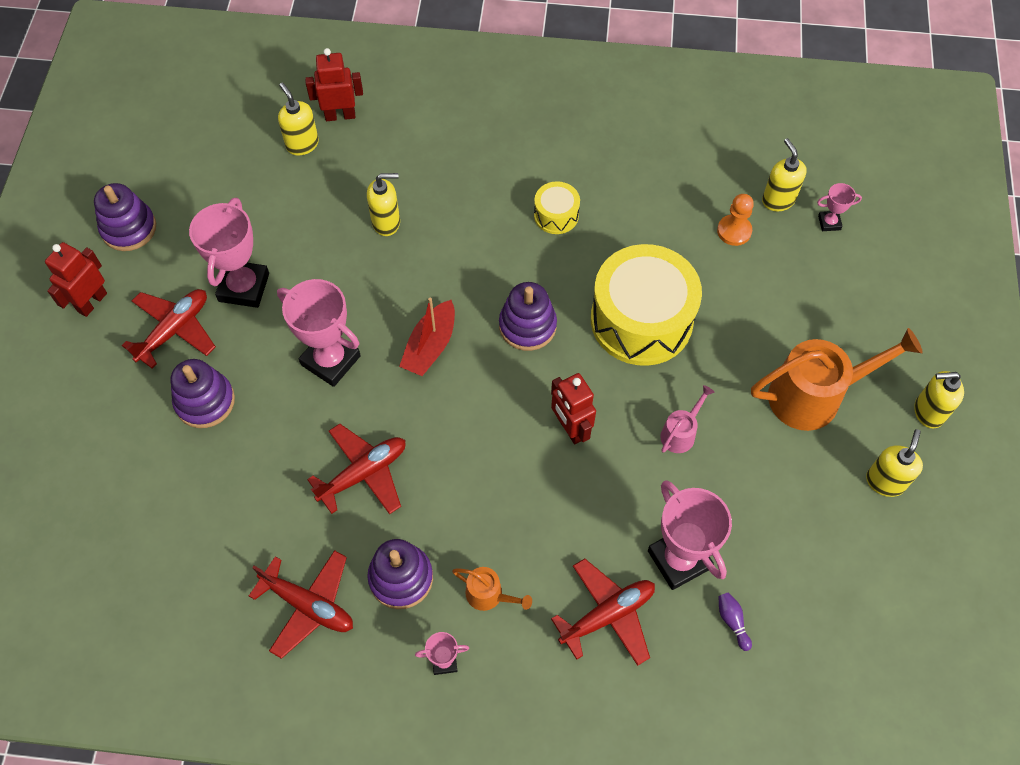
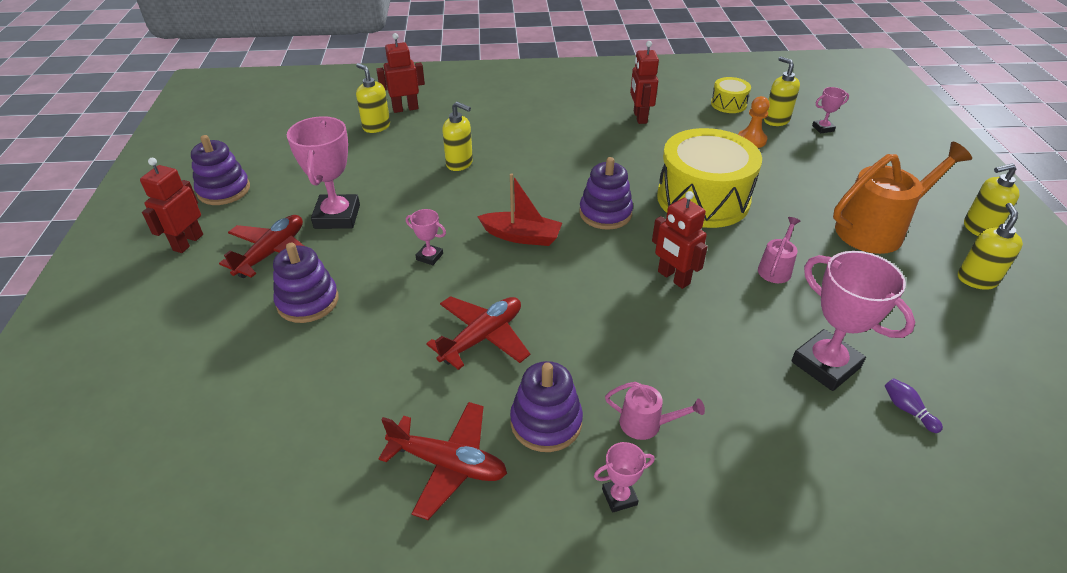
camera: 10 degrees left, 20 degrees down
pink trophy [277,279,361,387] -> pink trophy [406,209,446,265], size x0.48
yellow soap dispenser [367,173,400,236] -> yellow soap dispenser turned 45 degrees clockwise [442,102,473,171]
red boat [399,298,455,376] -> red boat turned 90 degrees counterclockwise [477,173,562,246]
orange watering can [452,567,532,611] -> pink watering can [605,382,705,440]
yellow drum [534,181,580,234] -> yellow drum moved to [711,77,751,113]
red plane [551,558,655,666] -> none
none -> red robot [630,41,659,124]

